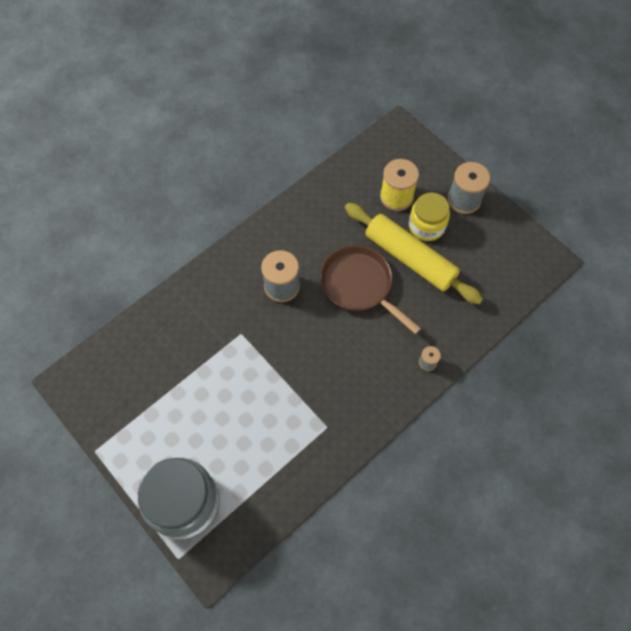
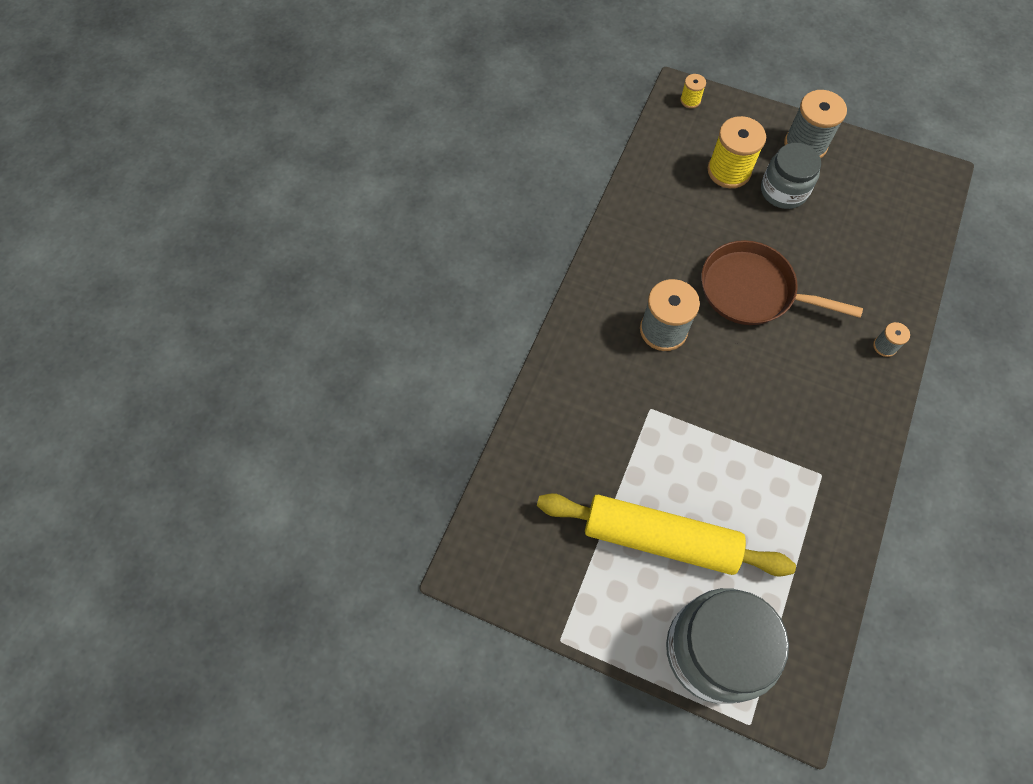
camera: 25 degrees left, 0 degrees up
yellow rolling pin [345,203,483,304] -> yellow rolling pin moved to [537,493,796,577]
yellow jar [409,192,450,241] -> grey jar [761,143,821,209]
none -> yellow spool [680,74,706,108]

